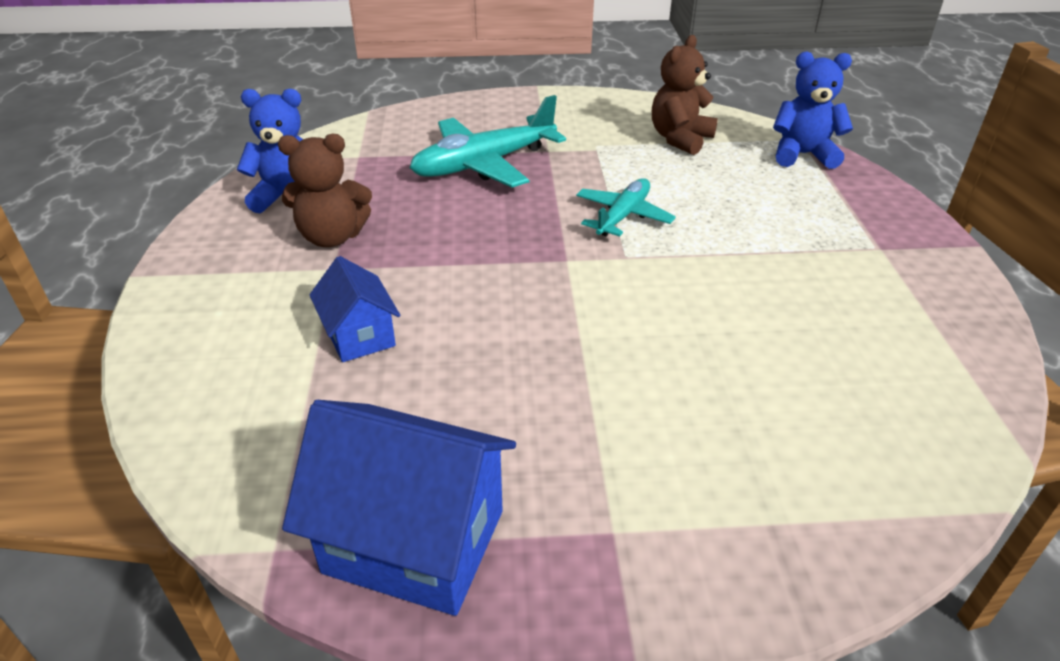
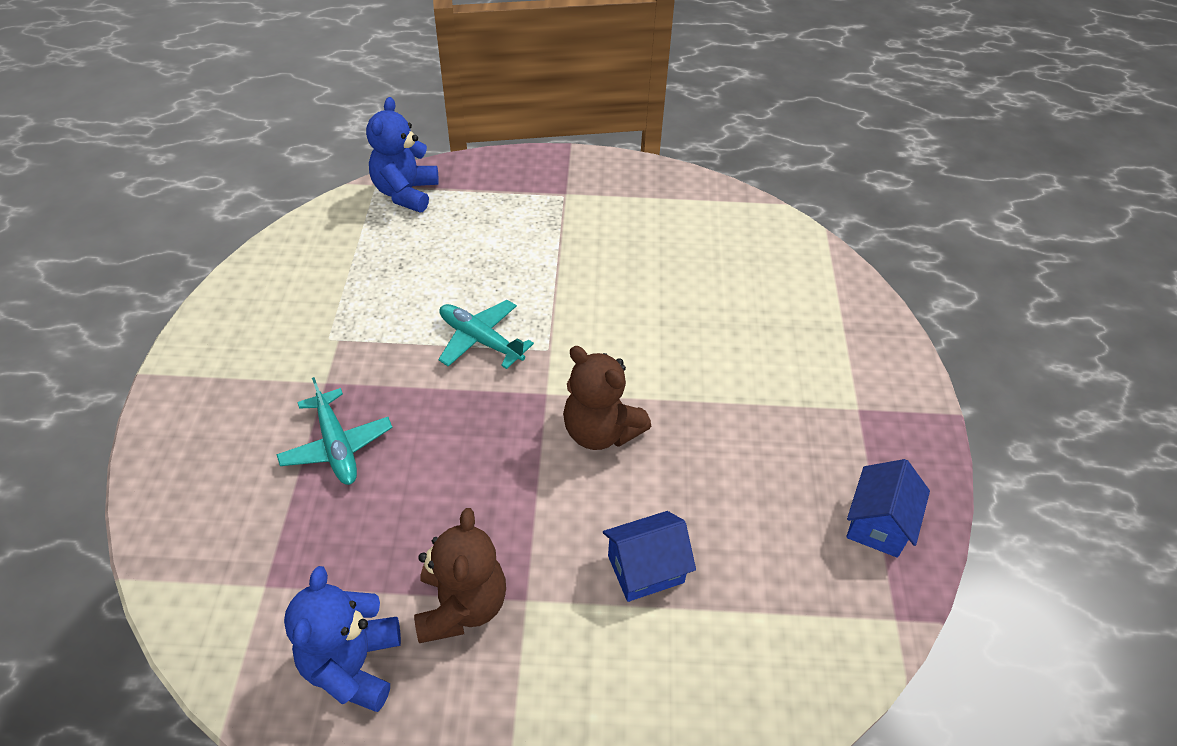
camera: 85 degrees left, 10 degrees up
blue house [282,400,516,616] -> blue house [846,459,930,558], size x0.57
turquoise plane [410,95,566,188] -> turquoise plane [276,377,393,485], size x0.61
brown teddy bear [652,35,718,155] -> brown teddy bear moved to [563,346,651,450]

